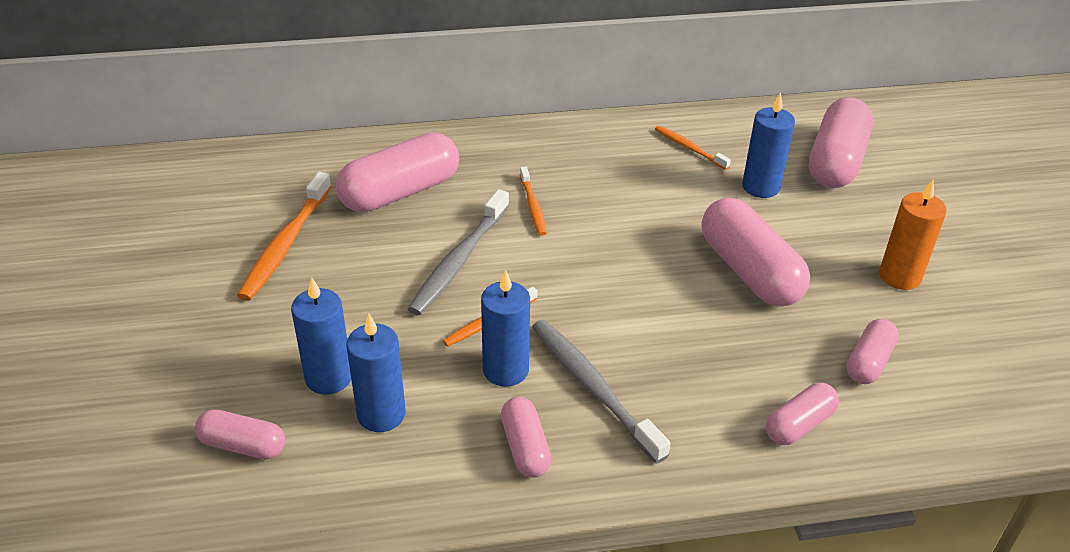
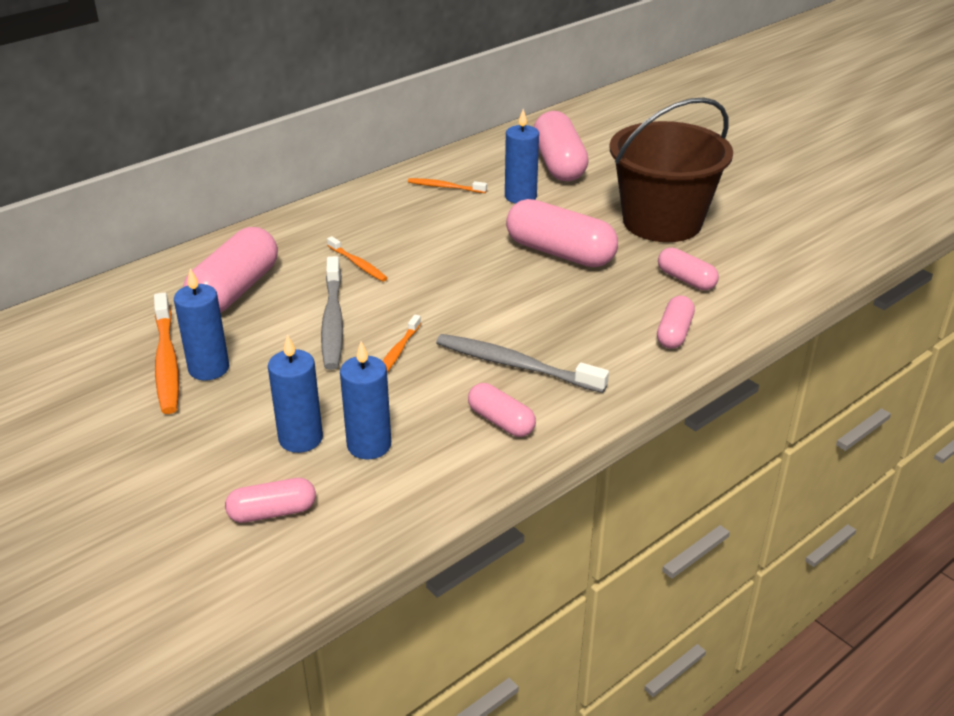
camera: 30 degrees left, 5 degrees down
blue candle [481,270,530,387] -> blue candle moved to [174,268,229,380]
pink capsule [847,319,899,384] -> pink capsule turned 45 degrees counterclockwise [658,247,719,290]
orange candle [879,180,947,290] -> brown bucket [610,97,733,242]

